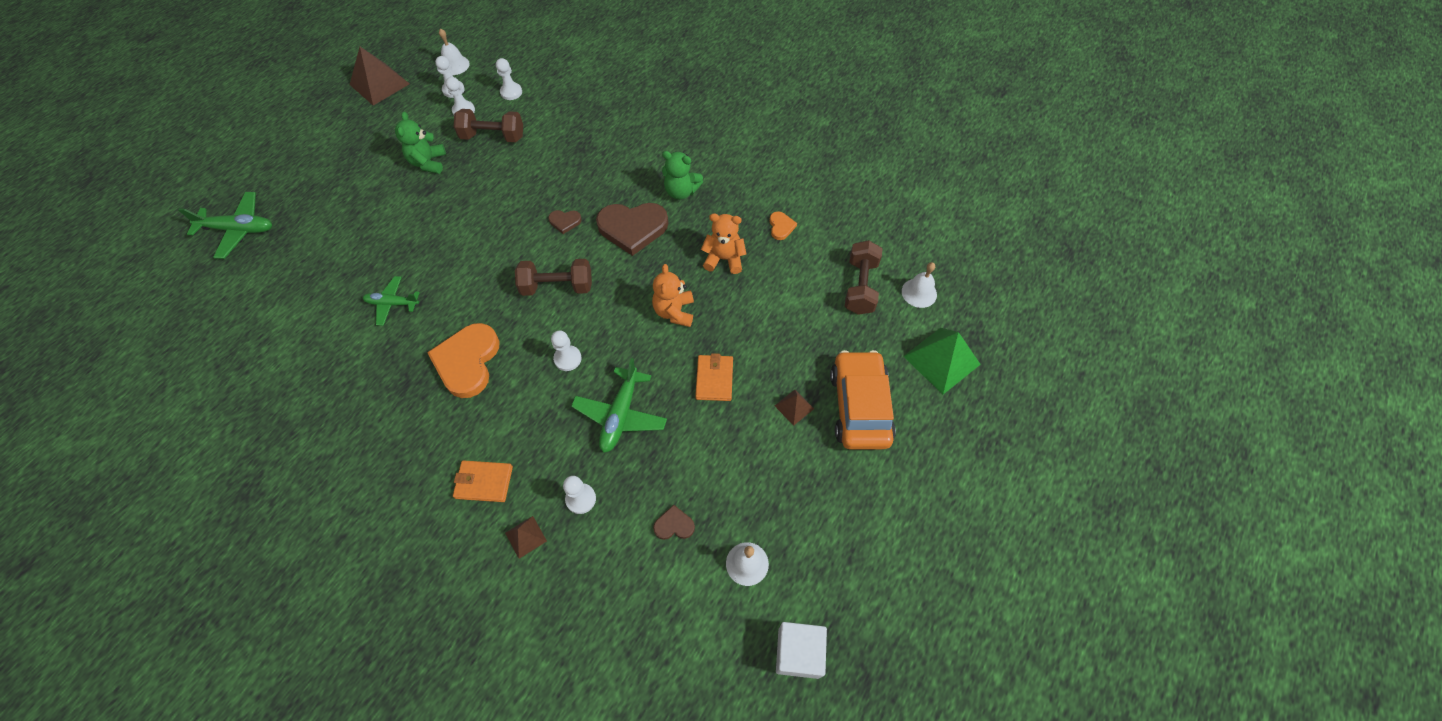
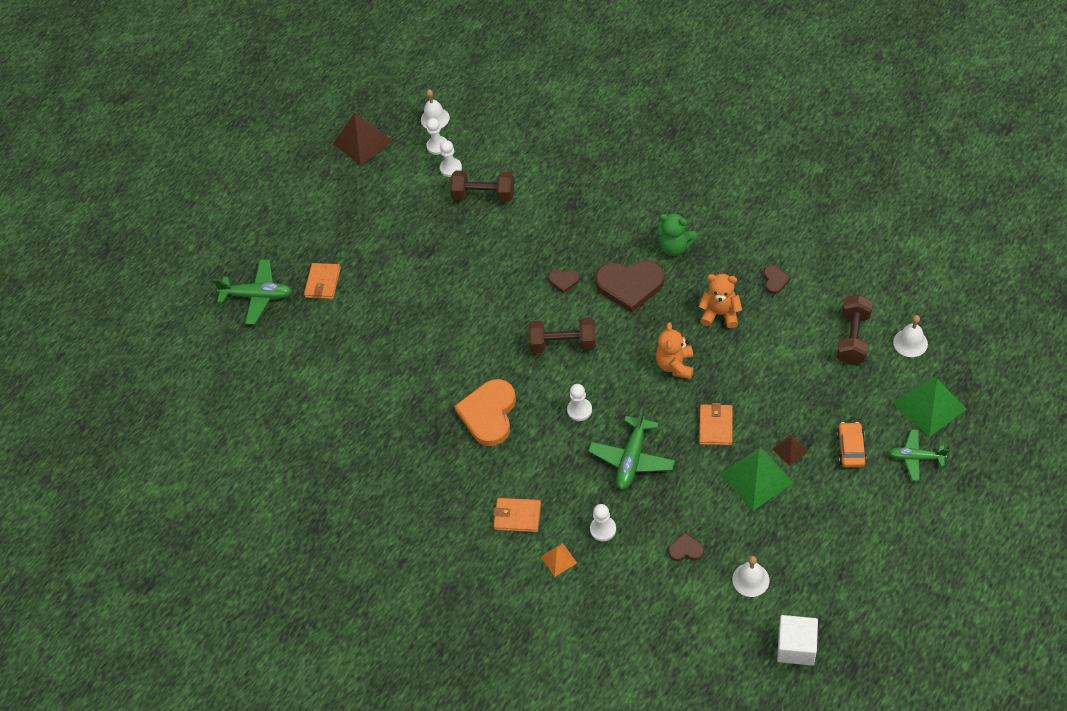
camera: 10 degrees right, 5 degrees down
green plane [363,276,420,326] -> green plane moved to [888,429,949,481]
green teddy bear [395,112,446,174] -> none
white pawn [496,58,522,100] -> none
brown pyramid [505,516,547,559] -> orange pyramid [541,543,577,577]
orange heart [770,211,797,240] -> brown heart [764,266,791,294]
orange car [830,350,896,449] -> orange car [836,422,867,467], size x0.52
none -> orange wallet [304,263,341,299]
none -> green pyramid [720,447,794,511]

